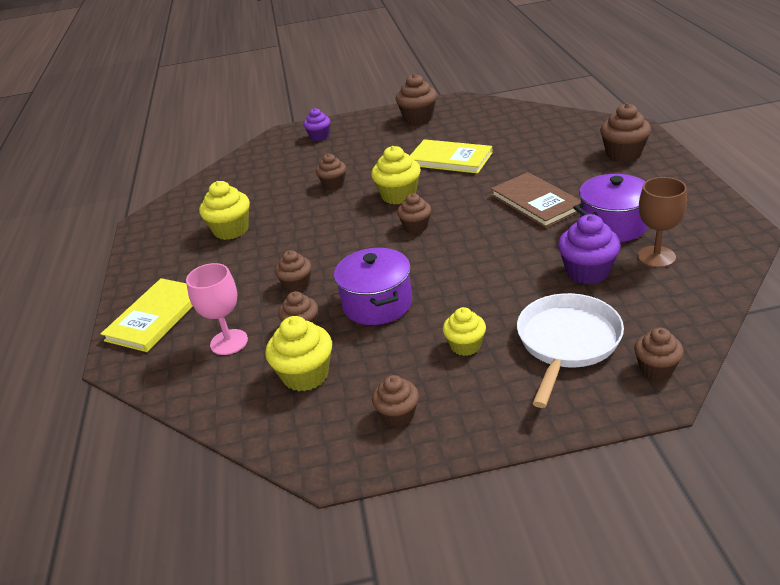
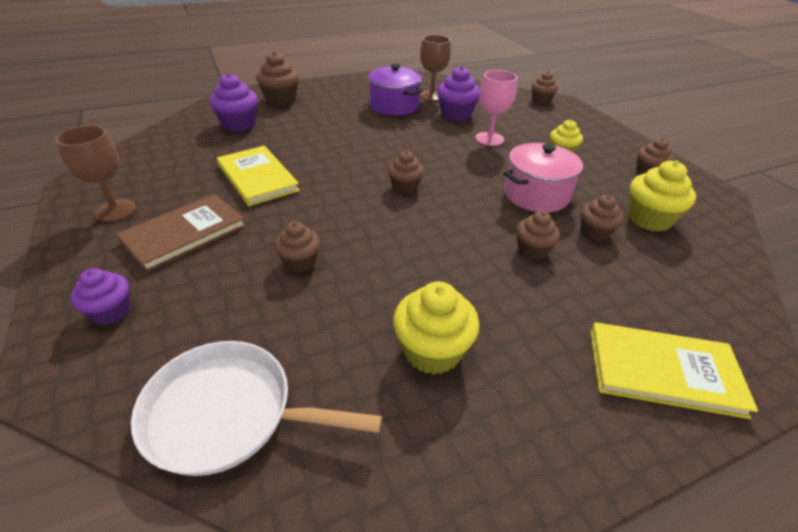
camera: 110 degrees left, 5 degrees up
pink goblet [186,263,248,355] -> pink goblet moved to [476,70,517,146]
purple pot [334,248,412,325] -> pink pot [503,143,583,212]
yellow cupcake [371,146,421,204] -> none
brown cupcake [396,74,437,125] -> brown goblet [55,125,136,222]
yellow book [410,139,493,174] -> yellow book turned 45 degrees counterclockwise [217,146,300,206]
brown book [491,172,581,228] -> brown book moved to [116,194,246,273]
white pan [517,293,624,408] -> white pan moved to [131,341,382,476]
none -> purple cupcake [209,73,258,132]

